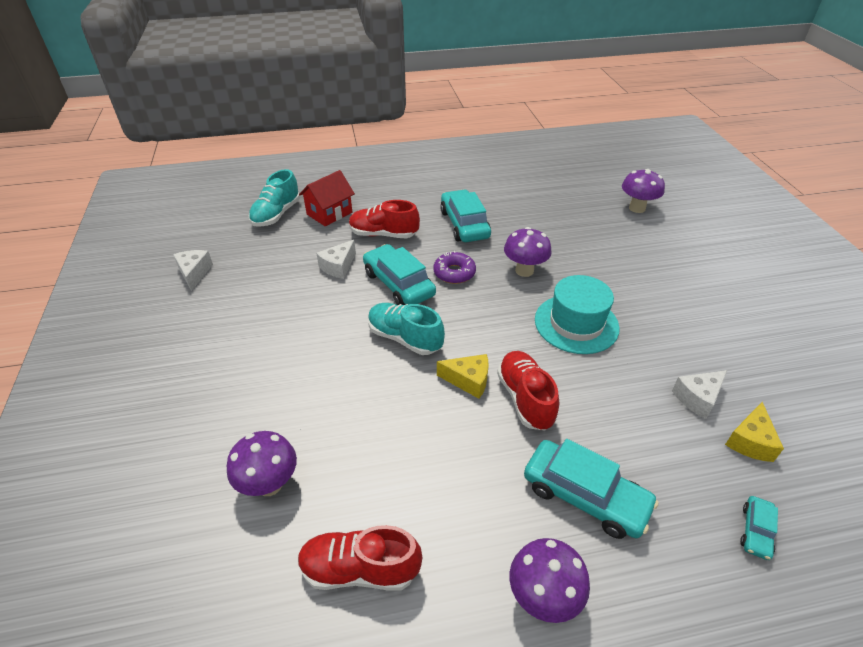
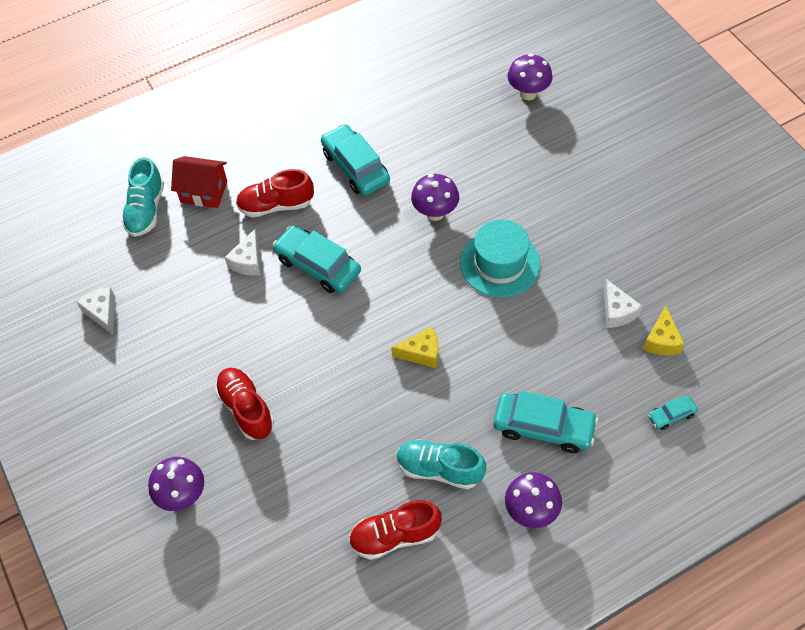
camera: 15 degrees left, 15 degrees up
purple mushroom [227,431,297,496] -> purple mushroom moved to [148,457,204,511]
red house [299,170,355,226] -> red house turned 75 degrees clockwise [171,156,227,208]
turquoise shoe [368,303,445,355] -> turquoise shoe moved to [397,439,486,489]
purple donut [433,251,476,284] -> none
red shoe [497,351,559,430] -> red shoe moved to [215,368,274,440]
white cheese [672,370,727,419] -> white cheese turned 60 degrees counterclockwise [604,279,642,328]
turquoise car [740,496,778,560] -> turquoise car turned 60 degrees clockwise [648,396,698,430]

